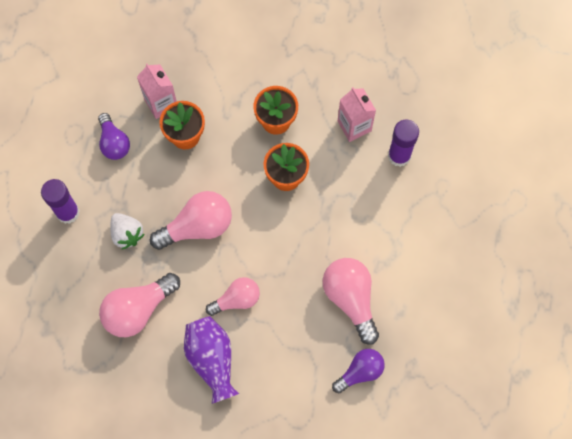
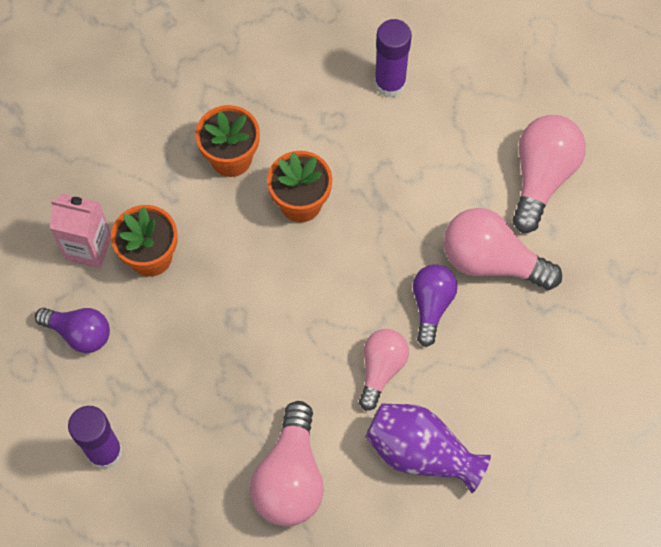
camera: 45 degrees left, 5 degrees down
white strawberry [110,213,144,250] -> none
pink light bulb [150,191,232,250] -> pink light bulb moved to [512,115,586,233]
purple light bulb [332,349,385,393] -> purple light bulb moved to [413,264,458,347]
pink carton [338,87,376,142] -> none

